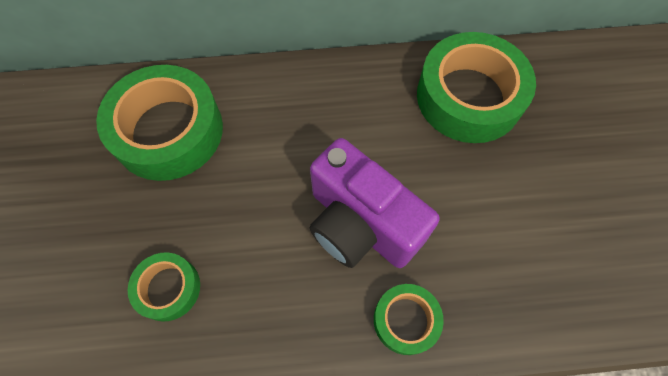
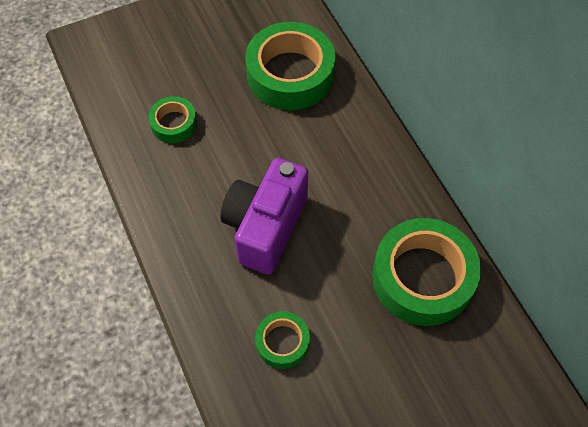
camera: 70 degrees right, 5 degrees down
green tape [374,284,444,355] -> green tape moved to [255,311,310,369]

